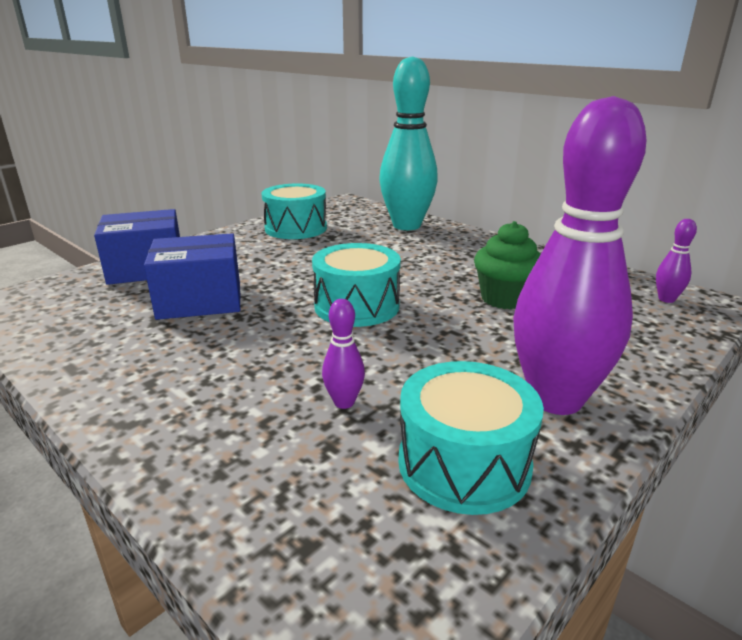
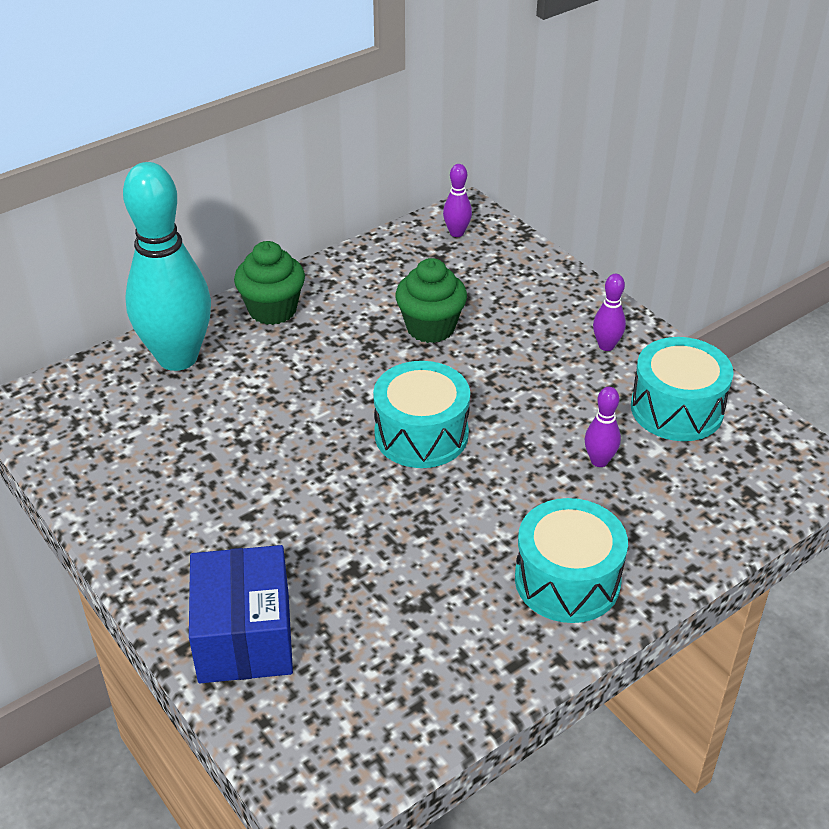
camera: 80 degrees left, 15 degrees up
blue box [144,233,241,320] -> none
turquoise drum [261,183,327,239] -> turquoise drum moved to [515,498,628,623]
purple bowling pin [513,96,646,415] -> purple bowling pin [593,274,626,351], size x0.40
none -> green cupcake [234,241,305,325]

